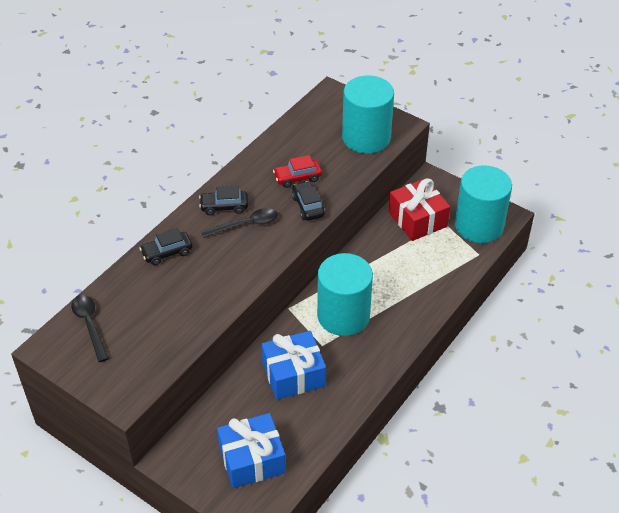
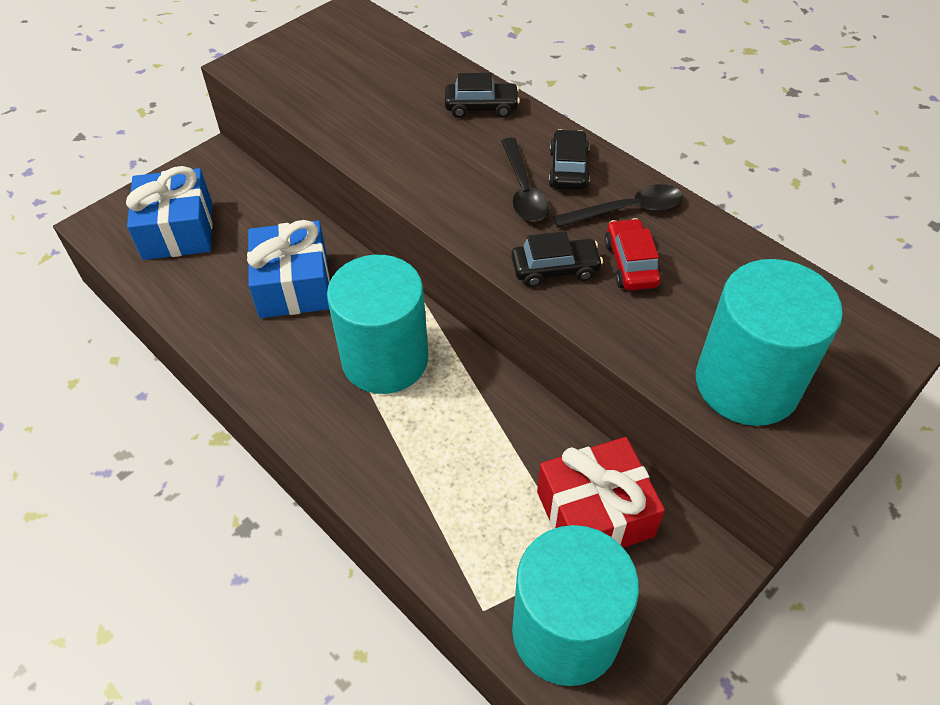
camera: 100 degrees right, 5 degrees up
black spoon [71,295,109,362] -> black spoon moved to [553,184,683,228]
black car [139,228,192,265] -> black car turned 105 degrees clockwise [445,73,520,118]

